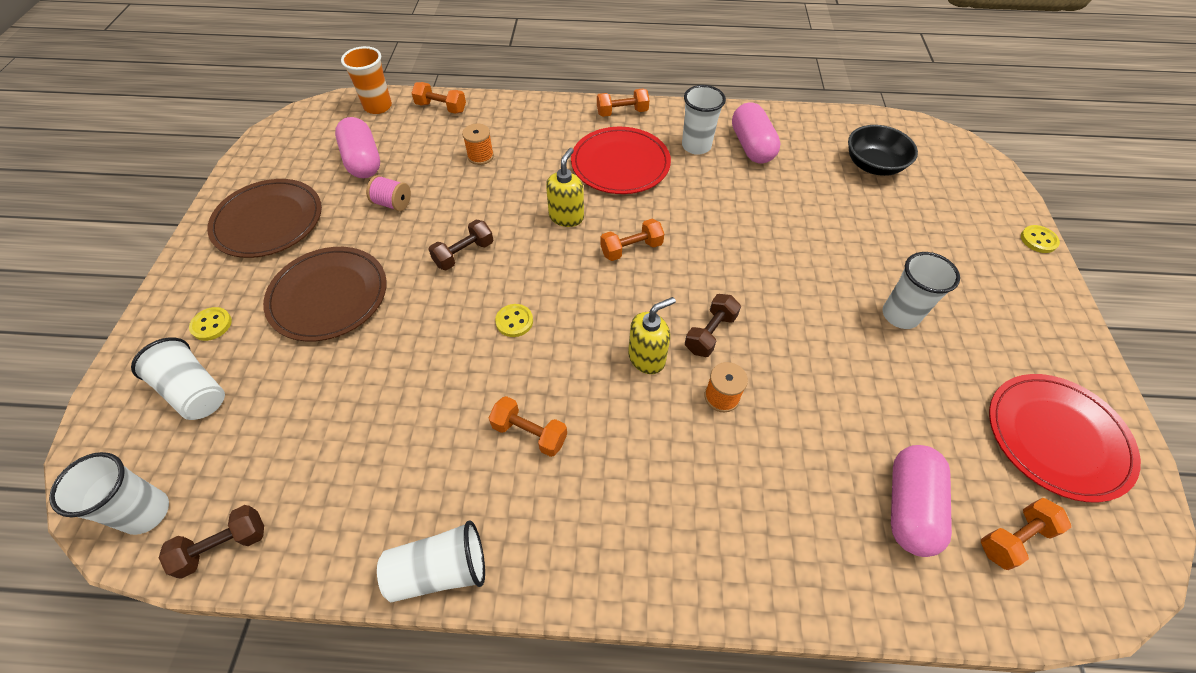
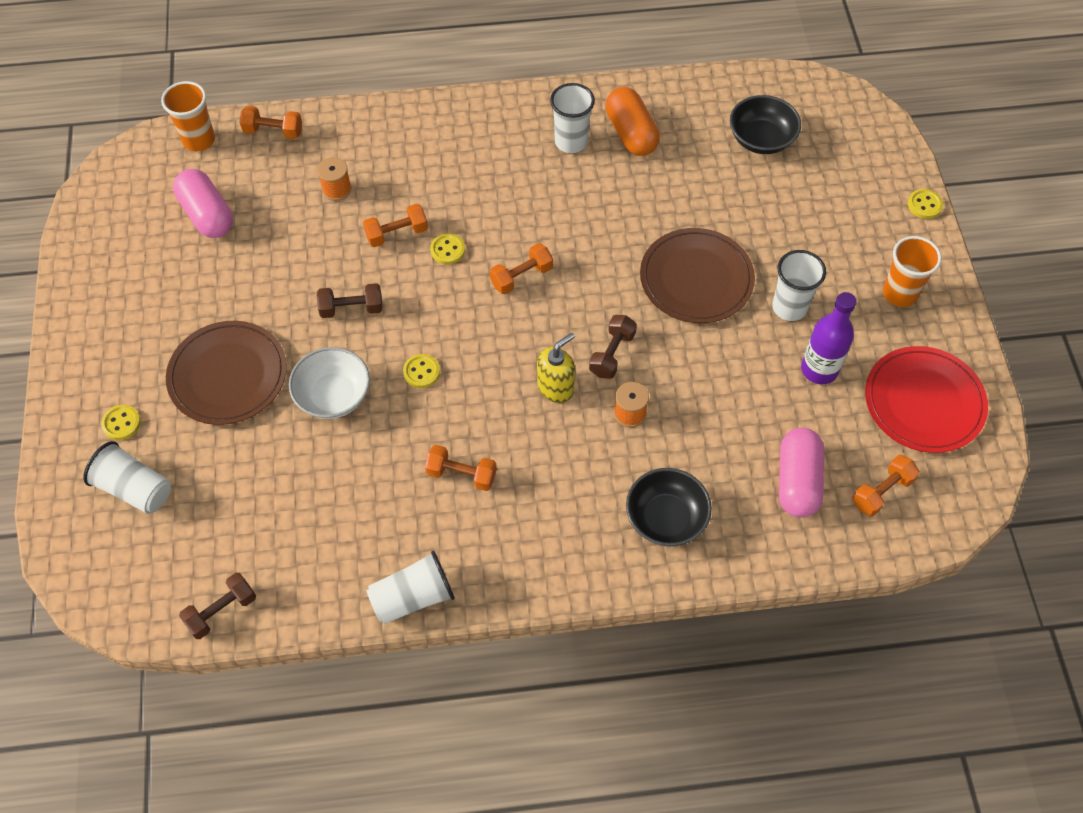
camera: 10 degrees left, 5 degrees up
white cup [49,452,169,535] -> none
brown plate [207,179,322,258] -> brown plate moved to [640,228,755,323]
pink spool [366,175,411,211] -> none
brown dumbbell [428,220,493,270] -> brown dumbbell turned 45 degrees clockwise [317,283,382,318]
yellow soap dispenser [546,148,584,227] -> yellow button [430,233,465,264]
red plate [571,127,671,194] -> none
orange dumbbell [597,89,650,117] -> orange dumbbell moved to [363,204,428,247]
pink capsule [732,102,780,164] -> orange capsule [605,87,660,156]
none -> white bowl [289,347,370,419]
none -> black bowl [626,468,712,546]
none -> purple bottle [801,292,857,384]
none -> orange cup [883,236,942,307]

